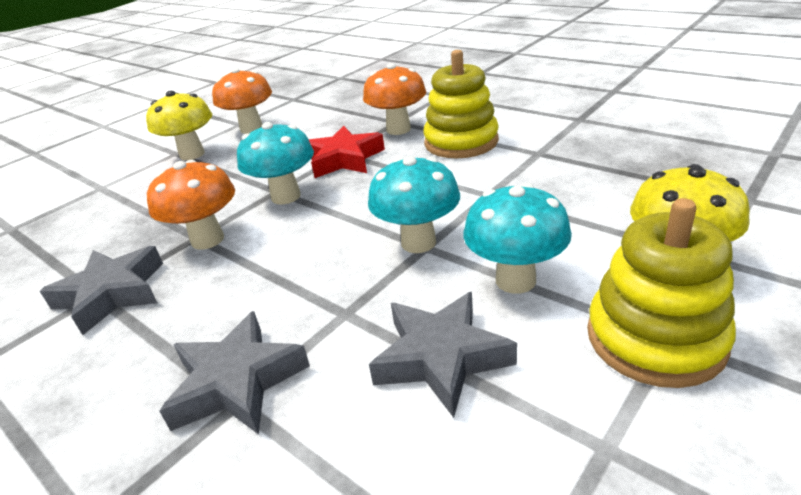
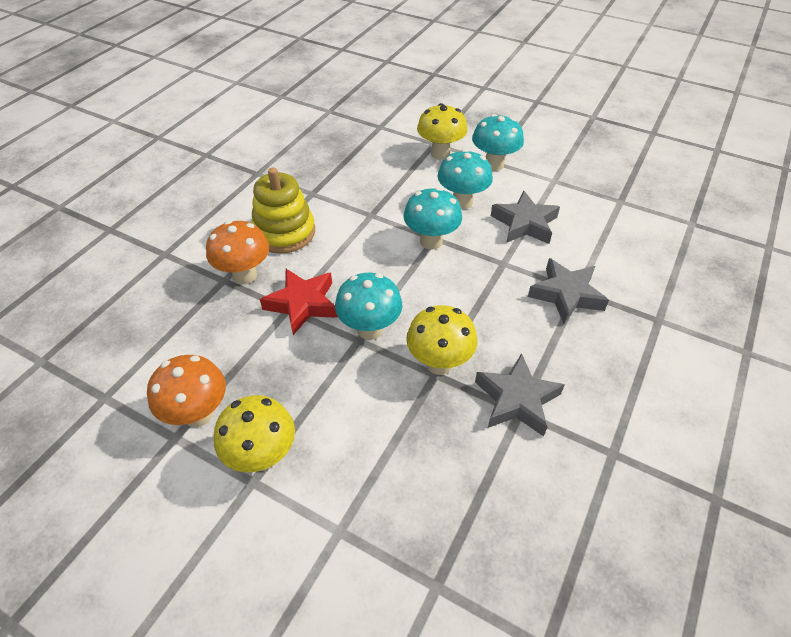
camera: 105 degrees left, 15 degrees up
orange mushroom [147,160,235,250] -> yellow mushroom [406,305,477,375]
yellow stacking toy [587,198,736,388] -> turquoise mushroom [472,114,524,171]

